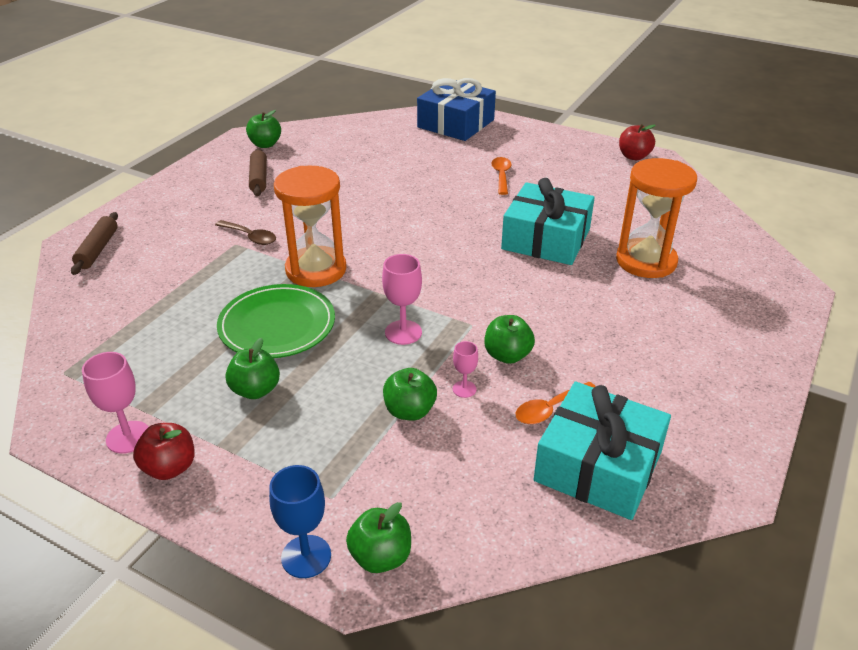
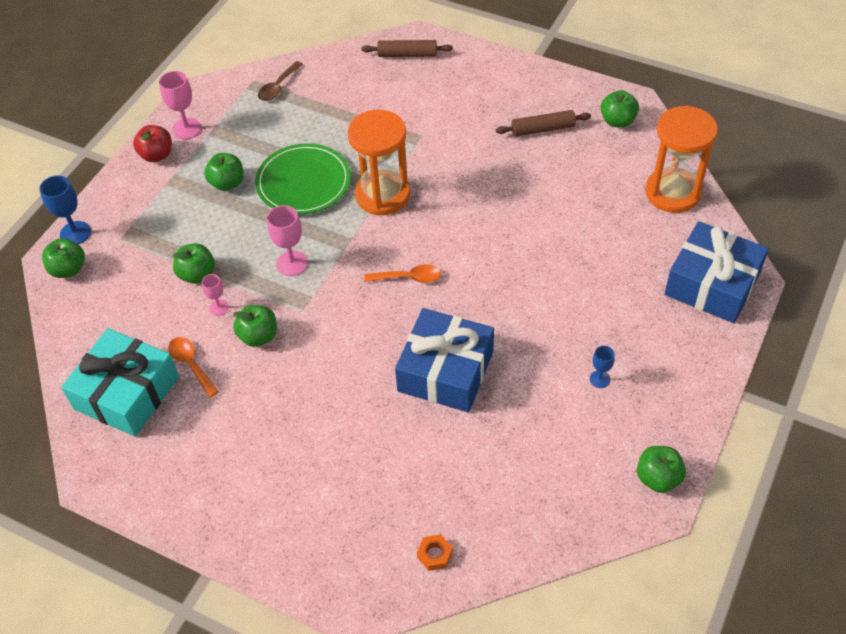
camera: 90 degrees right, 15 degrees up
brown spoon [215,220,276,245] -> brown spoon moved to [258,61,303,101]
orange spoon [491,157,511,195] -> orange spoon moved to [364,264,441,283]
turquoise gift [501,178,595,265] -> blue gift [395,308,494,412]
orange hourglass [616,158,697,278] -> orange hourglass moved to [645,106,718,213]
red apple [619,124,655,160] -> green apple [637,446,686,493]
none -> orange nut [417,534,453,571]
none -> blue goblet [590,346,615,388]

